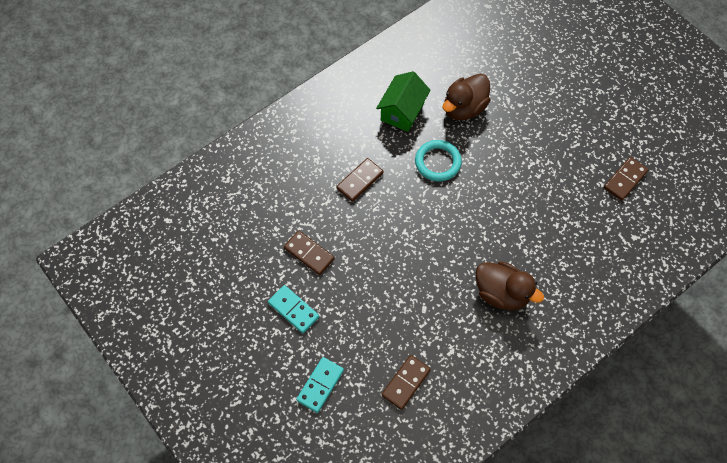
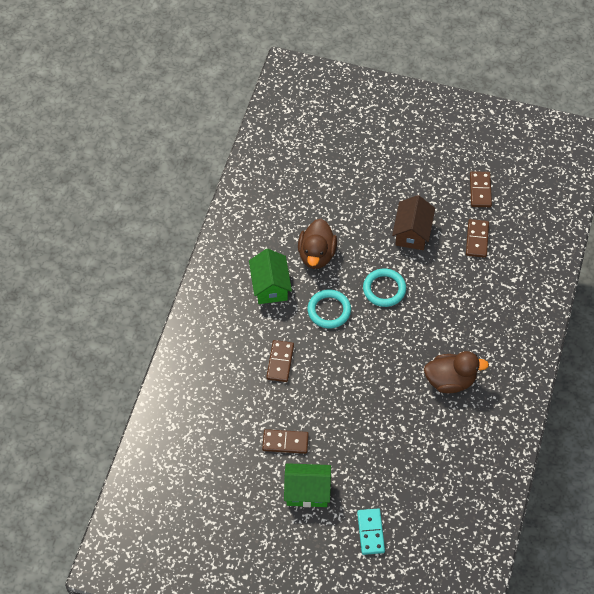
camera: 35 degrees left, 5 degrees down
turquoise domino [268,285,319,333] -> green house [284,463,331,507]
brown domino [381,355,431,410] -> brown domino moved to [470,171,492,207]
none -> turquoise ring [363,268,406,307]
none -> brown house [392,195,435,250]

